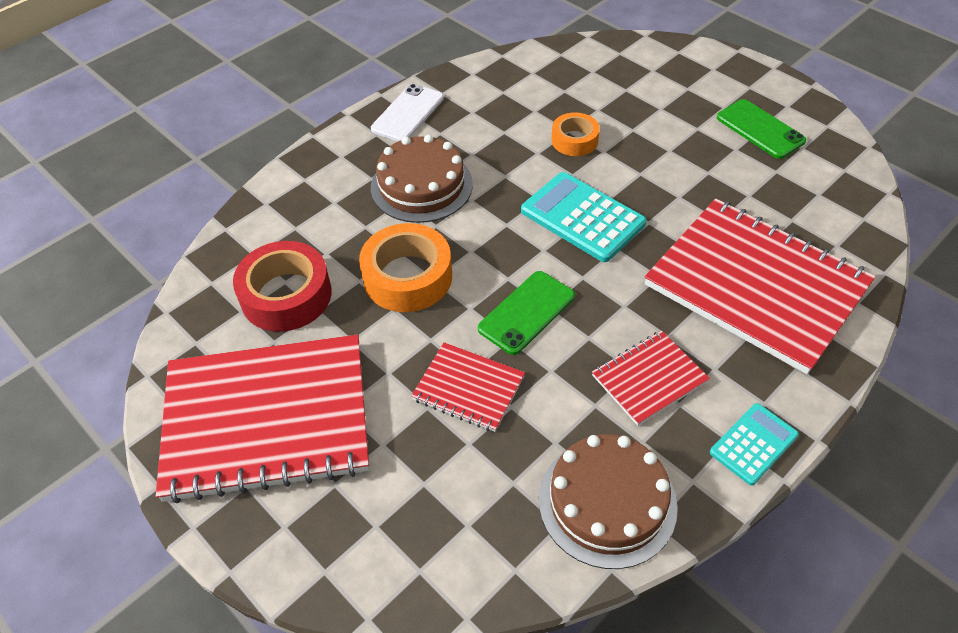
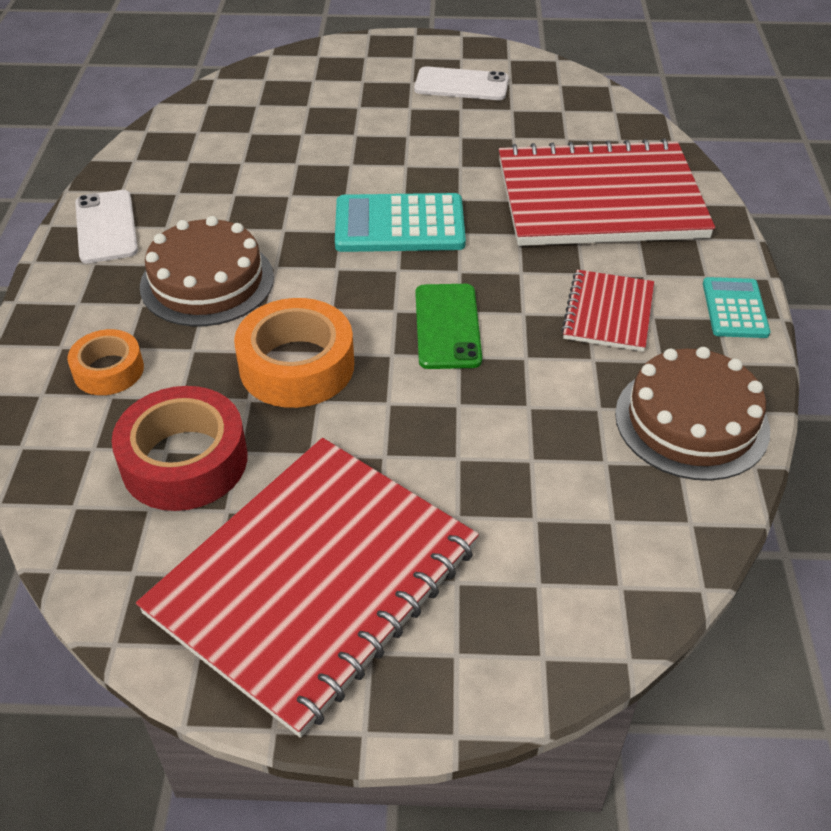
camera: 45 degrees left, 5 degrees down
red notebook [411,342,525,432] -> none
orange tape [551,112,600,156] -> orange tape moved to [67,329,144,395]
green phone [717,99,806,159] -> white phone [414,66,509,100]

